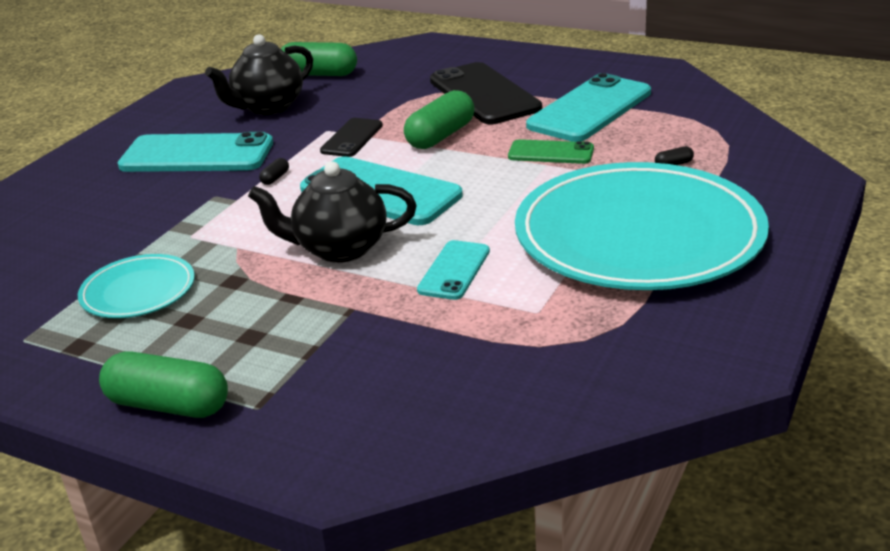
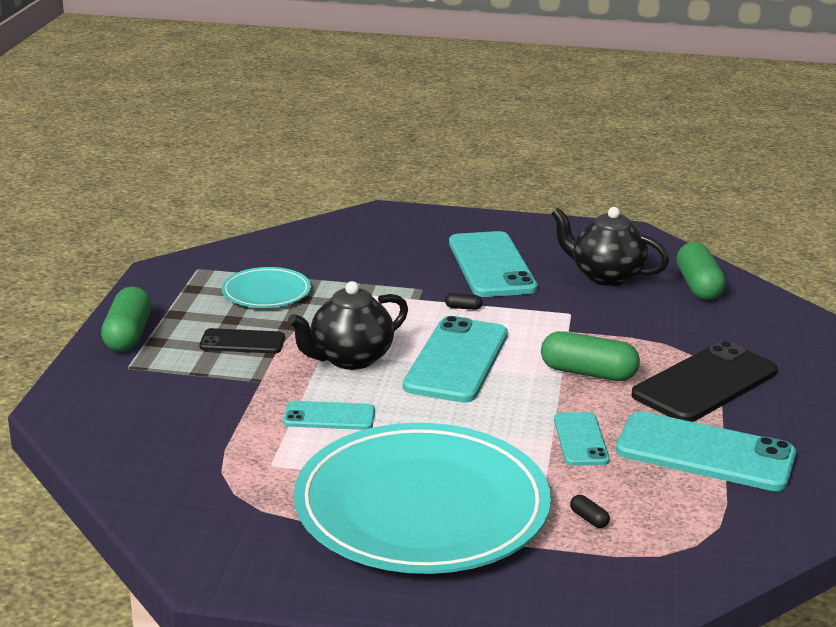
camera: 70 degrees right, 5 degrees down
black teapot [248,161,417,263] -> black teapot turned 105 degrees counterclockwise [288,281,408,370]
black phone [320,118,383,157] -> black phone moved to [200,328,285,354]
green phone [508,139,594,164] -> turquoise phone [554,412,610,466]

